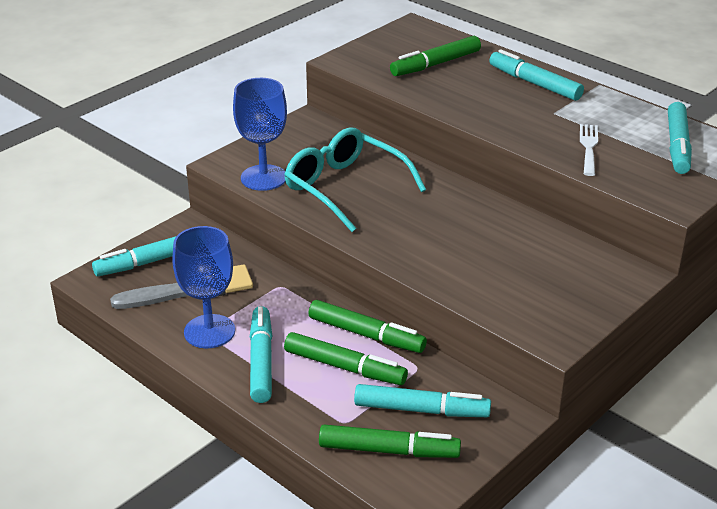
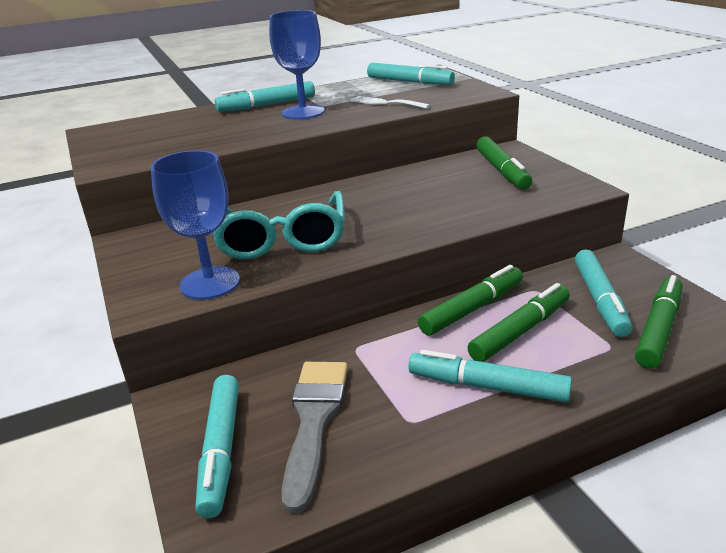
camera: 65 degrees left, 5 degrees down
blue goblet [172,226,235,348] -> blue goblet moved to [269,10,324,119]
turquoise glasses [284,127,426,232] -> turquoise glasses turned 75 degrees counterclockwise [211,191,345,259]
turquoise marker [354,384,491,417] -> turquoise marker turned 150 degrees clockwise [575,249,633,337]
green marker [390,36,481,76] -> green marker moved to [476,136,532,189]

